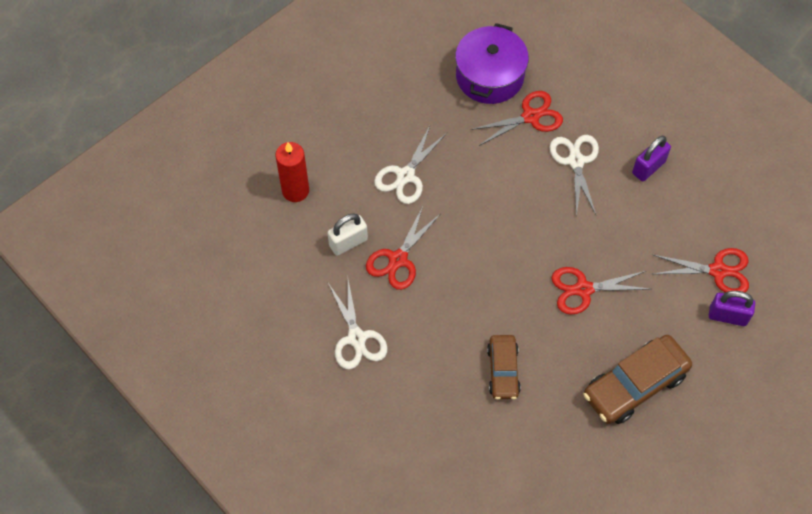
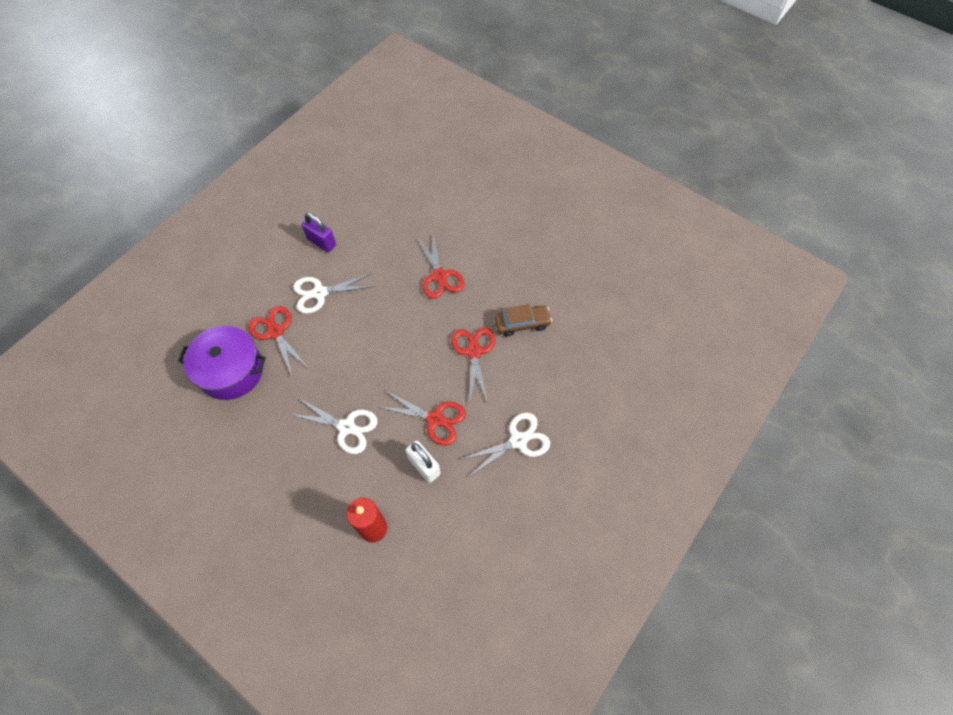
camera: 100 degrees left, 0 degrees up
brown car [583,335,692,424] -> none
red scissors [653,248,749,293] -> red scissors moved to [451,328,495,404]
purple padlock [709,291,755,326] -> none

